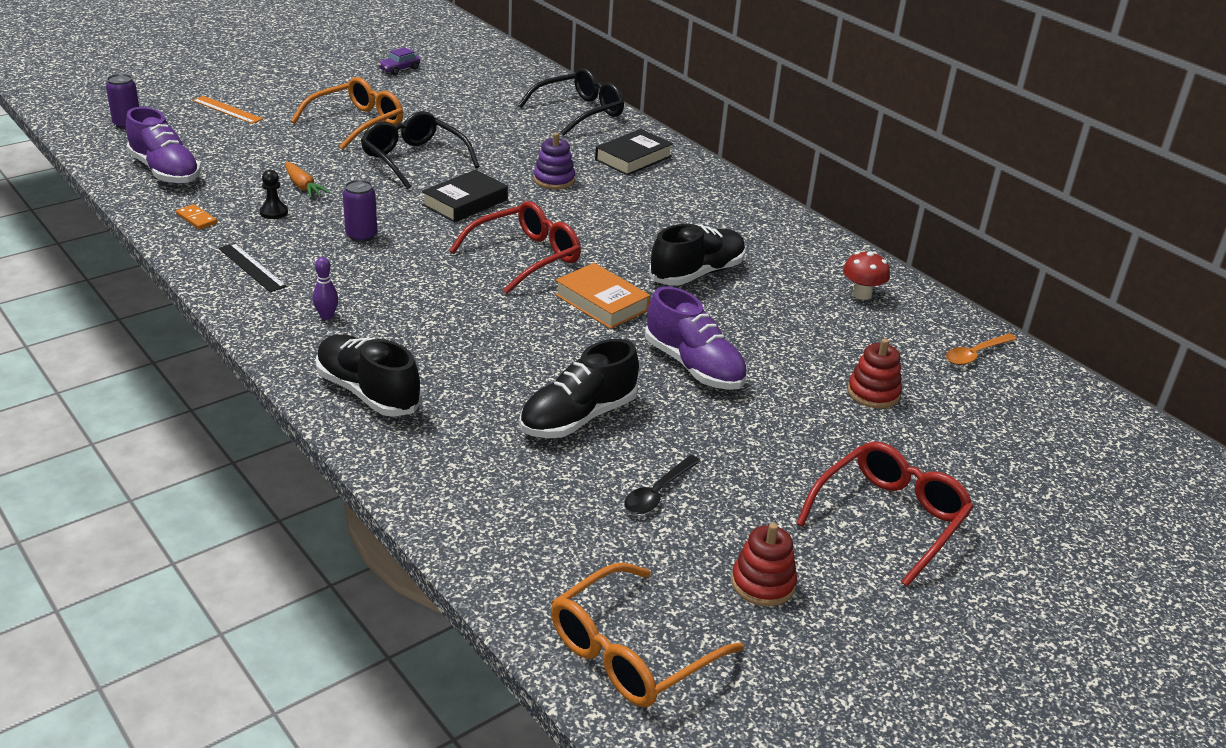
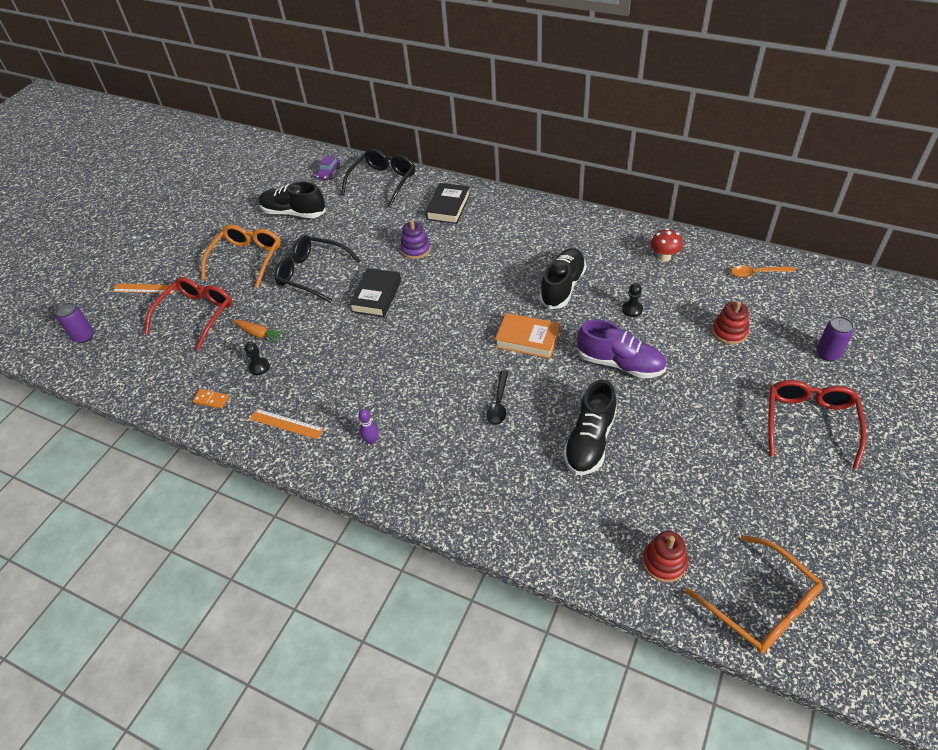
camera: 20 degrees left, 15 degrees up
purple shoe [126,107,201,184] -> none
black ruler [218,243,287,292] -> orange ruler [250,409,324,440]
black shoe [316,334,422,417] -> black shoe moved to [259,181,326,218]
purple can [343,180,377,242] -> purple can moved to [816,316,854,361]
purple car [378,47,420,75] -> purple car moved to [316,156,340,180]
red glasses [449,201,581,294] -> red glasses moved to [144,277,232,351]
orange glasses [551,563,744,707] -> orange glasses turned 60 degrees counterclockwise [685,535,823,653]
black spoon [624,455,701,514] -> black spoon moved to [487,370,508,425]
red stacking toy [731,523,797,606] -> red stacking toy moved to [642,531,688,582]
orange spoon [946,333,1017,365] -> orange spoon turned 60 degrees clockwise [731,265,795,278]
none -> black pawn [622,283,643,317]

